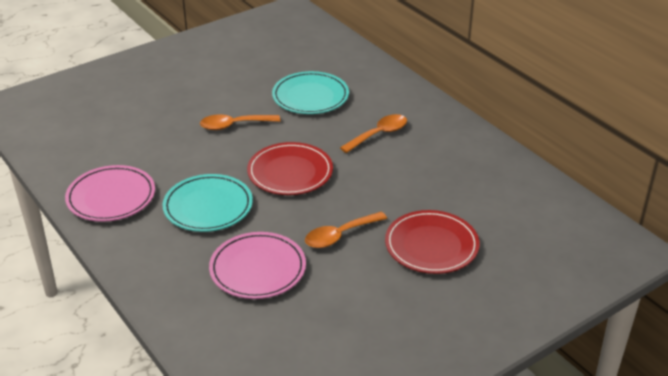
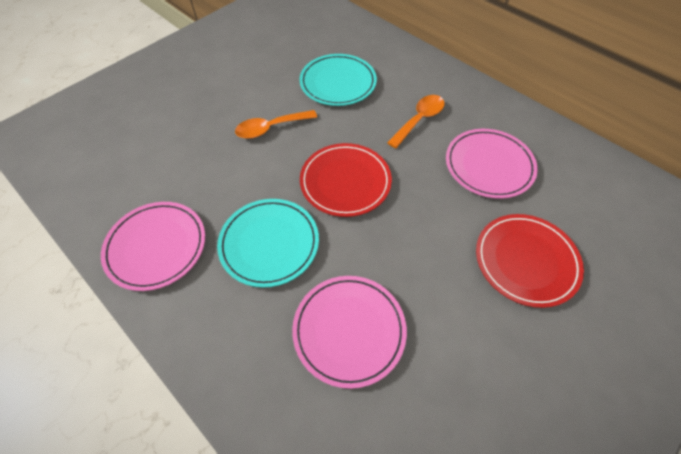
camera: 10 degrees left, 20 degrees up
orange spoon [305,212,387,248] -> none
none -> pink plate [446,129,538,199]

